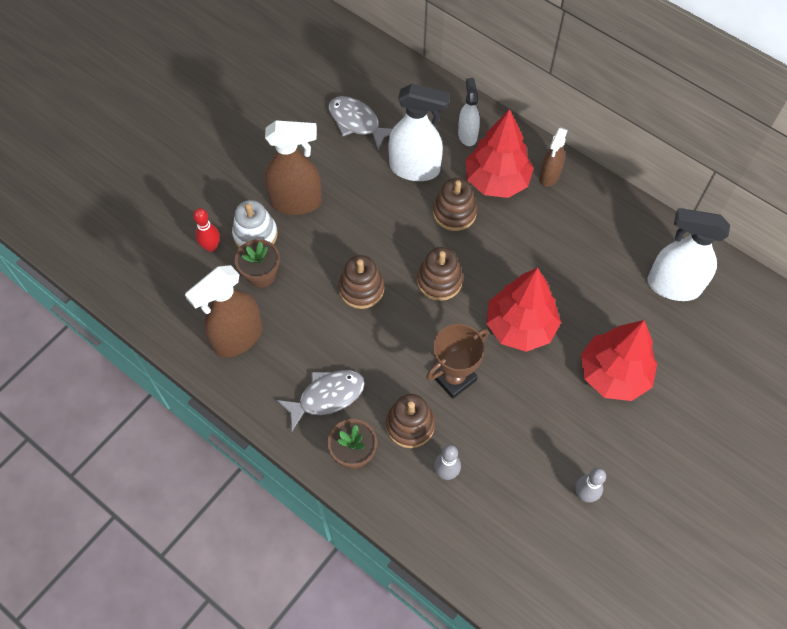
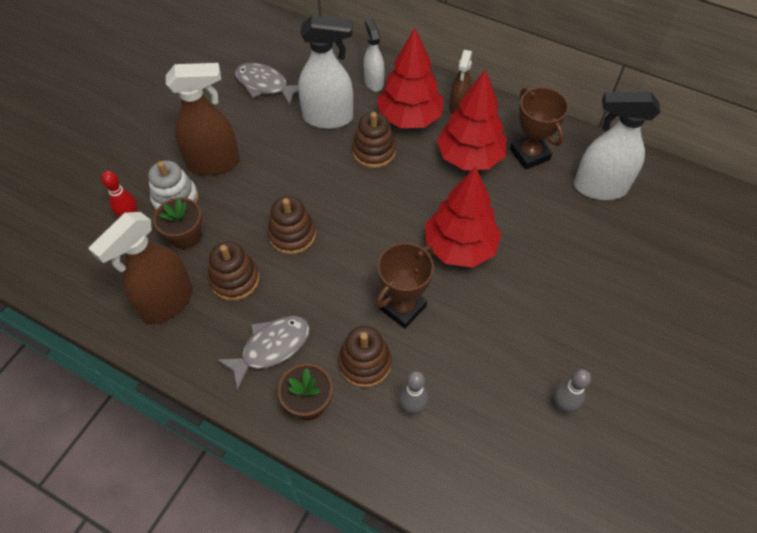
camera: 10 degrees left, 5 degrees down
brown stacking toy [417,247,463,301] -> brown stacking toy moved to [208,241,259,301]
red tree [581,320,657,401] -> red tree moved to [437,69,506,170]
none -> brown trophy [510,87,569,170]

